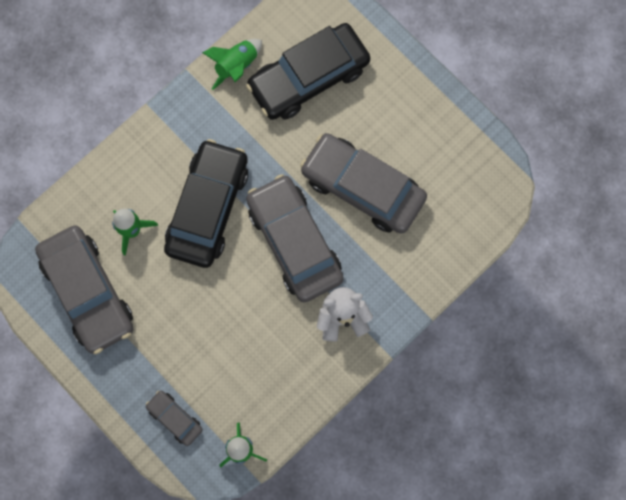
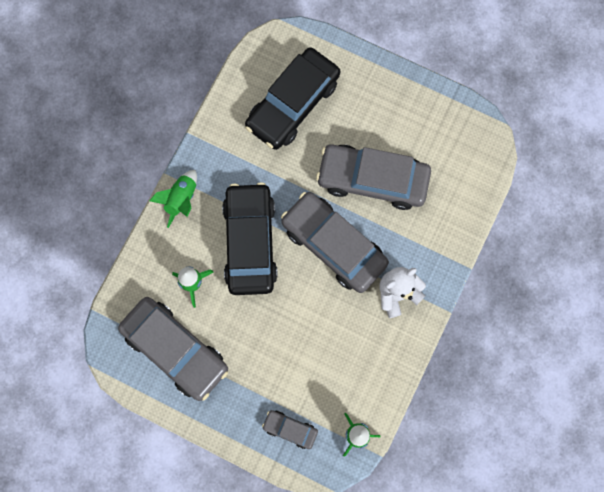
camera: 20 degrees left, 0 degrees up
green rocket [202,39,262,90] -> green rocket moved to [149,170,197,228]

